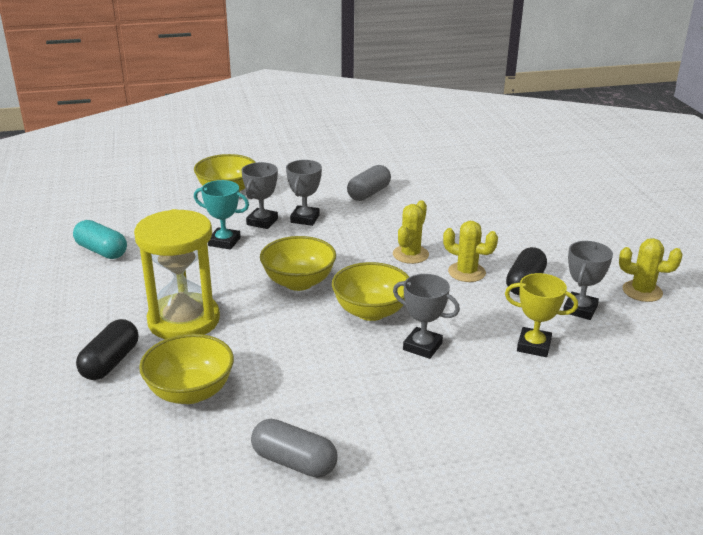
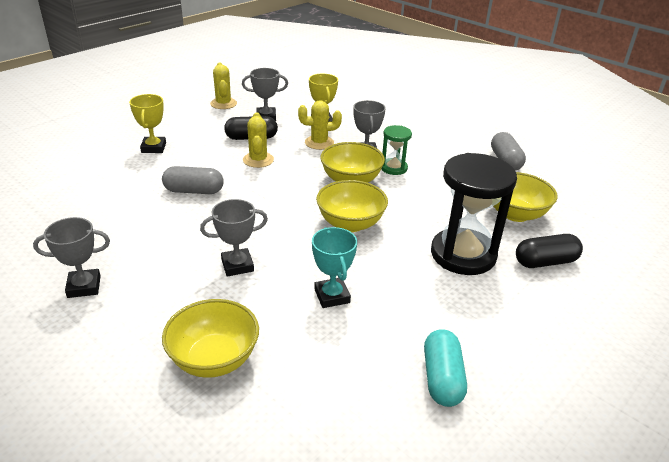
camera: 125 degrees left, 5 degrees up
yellow hourglass [134,209,220,339] -> black hourglass [431,153,517,275]
grey trophy [241,162,278,229] -> grey trophy moved to [33,217,110,298]
grey capsule [347,165,391,201] -> grey capsule moved to [162,166,224,194]
yellow cactus [393,200,429,264] -> yellow cactus moved to [298,100,342,150]
none -> yellow trophy [129,94,166,153]
none -> green hourglass [381,125,412,175]

